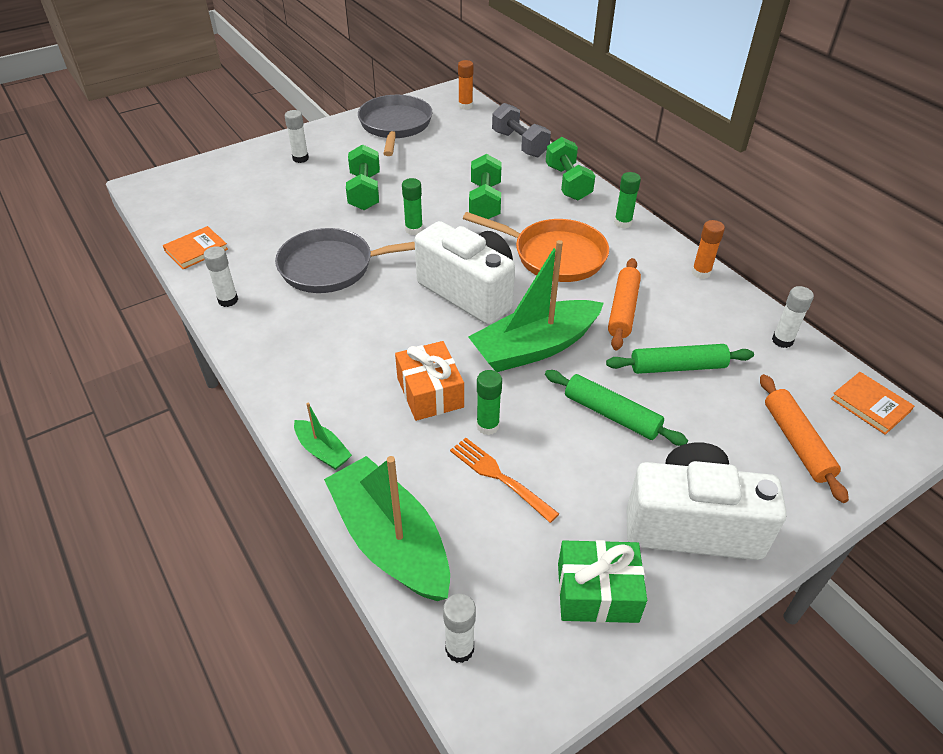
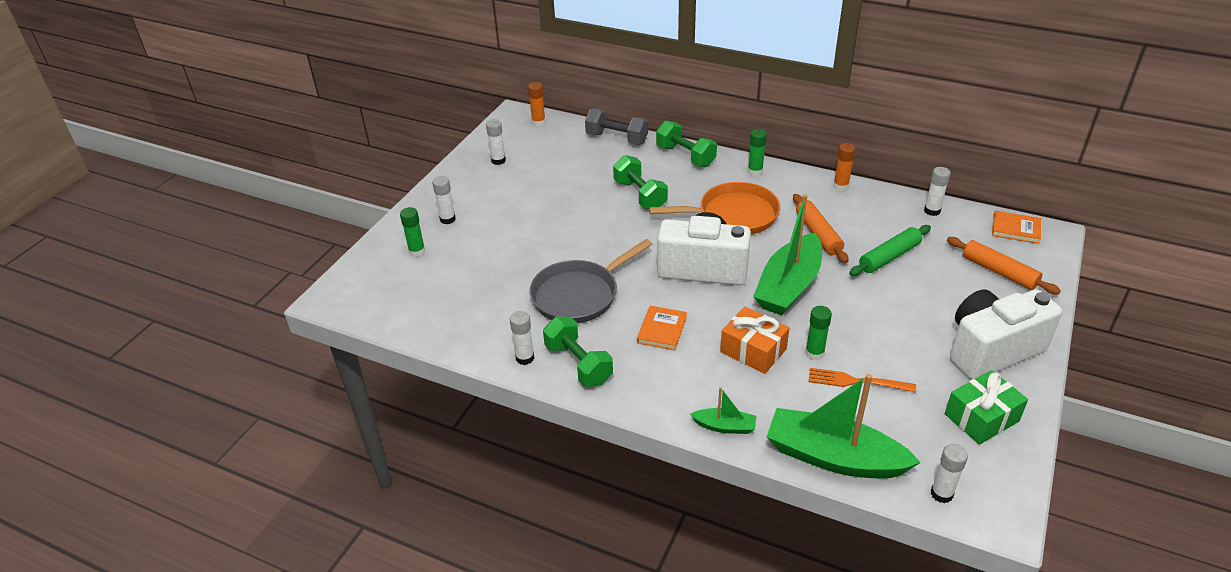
camera: 30 degrees left, 5 degrees down
orange book [163,226,228,269] -> orange book moved to [637,306,687,350]
green dumbbell [346,144,380,210] -> green dumbbell moved to [543,317,613,387]
grey pan [358,95,432,156] -> white glue stick [486,119,506,165]
green glue stick [402,178,423,235] -> green glue stick moved to [400,207,425,257]
green rolling pin [545,370,688,446] -> none

